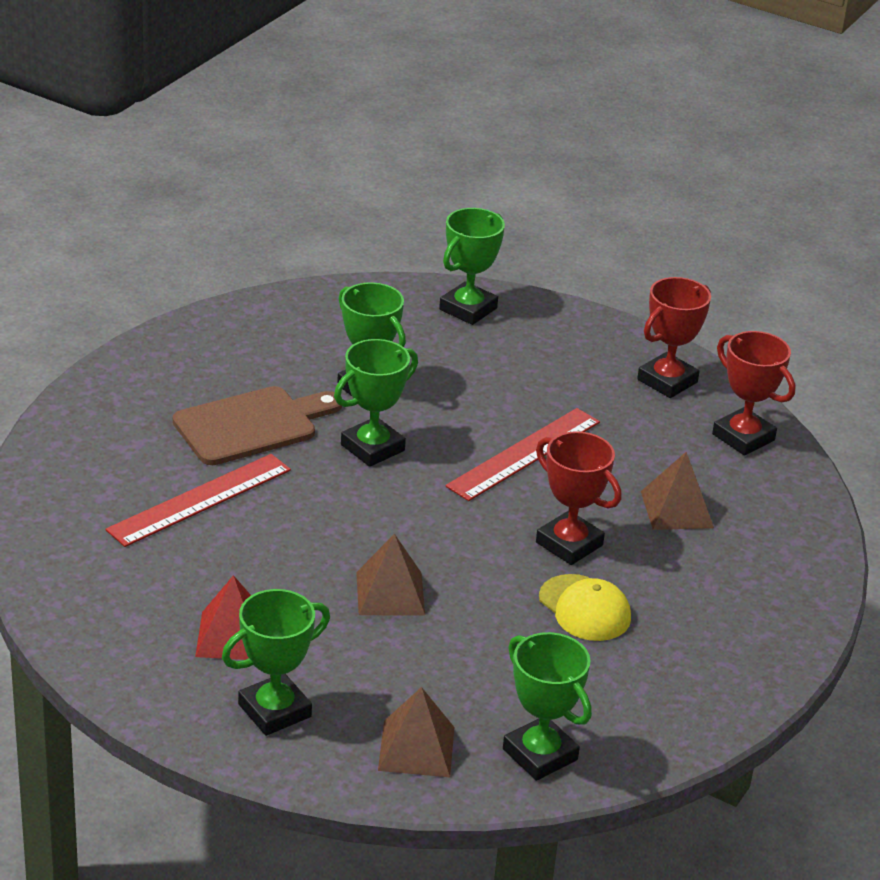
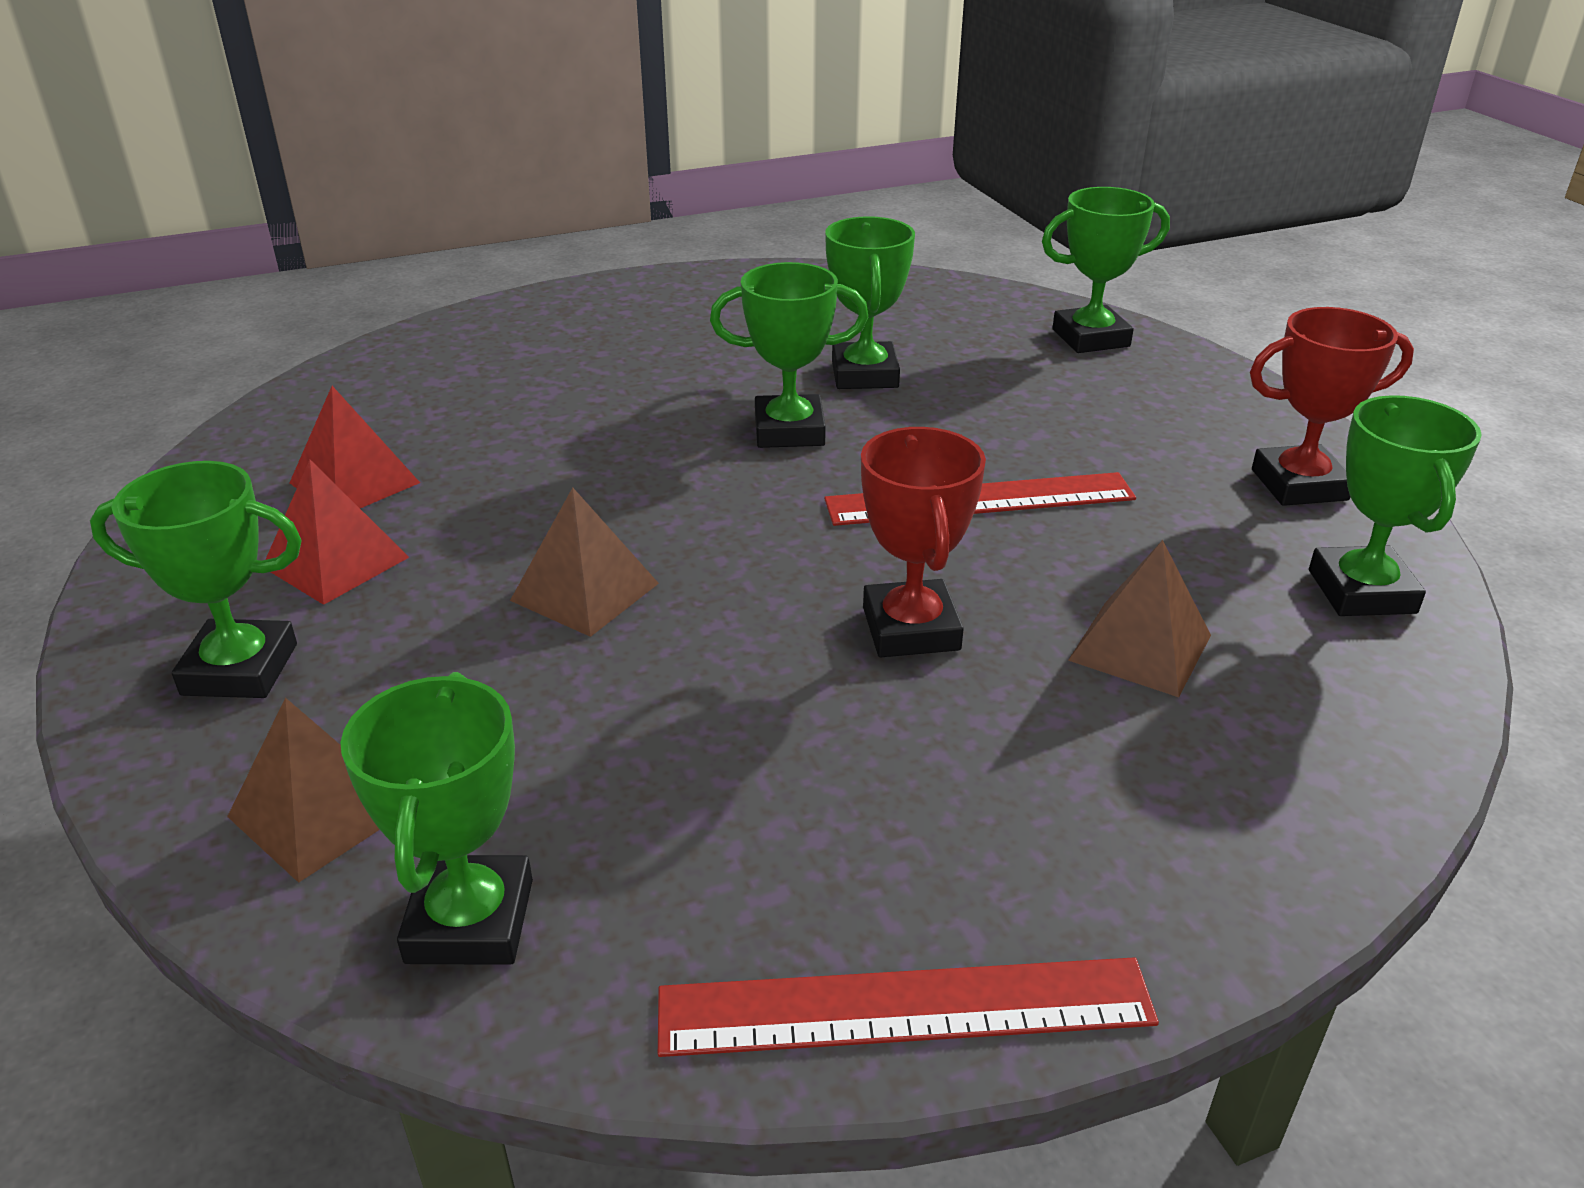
camera: 40 degrees right, 0 degrees up
red ruler [105,454,291,547] -> red ruler moved to [658,957,1159,1057]
brown cutting board [173,386,342,465] -> none
yellow cap [539,574,631,641] -> none
red trophy [712,331,795,456] -> green trophy [1309,395,1482,616]
none -> red pyramid [290,386,420,508]

